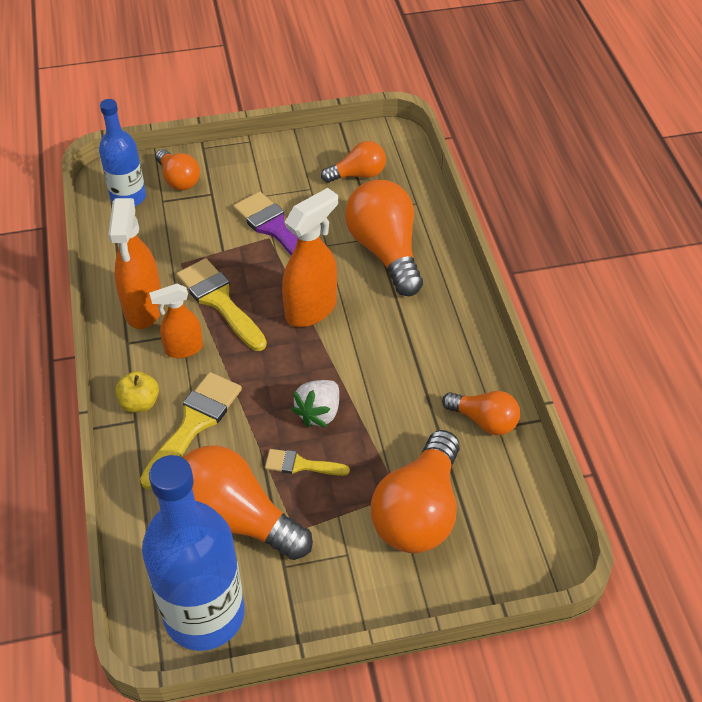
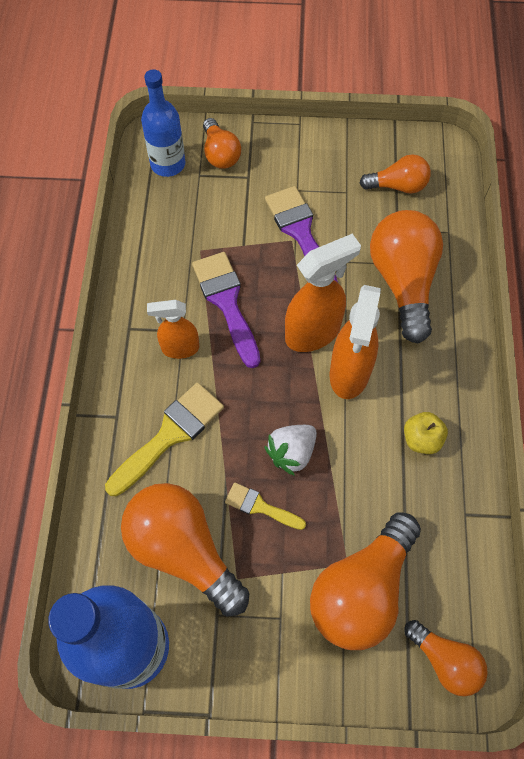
camera: 15 degrees right, 15 degrees up
orange spray bottle [108,198,161,329] -> orange spray bottle moved to [330,285,381,399]
yellow apple [116,371,159,412] -> yellow apple moved to [404,412,448,454]
yellow brush [176,258,267,351] -> purple brush [192,252,260,368]
orange light bulb [442,391,520,435] -> orange light bulb moved to [404,620,488,696]

